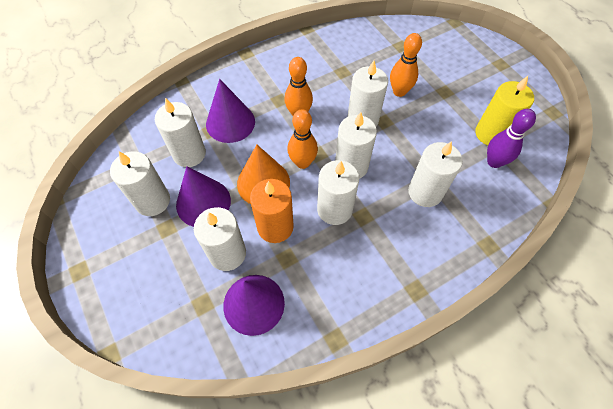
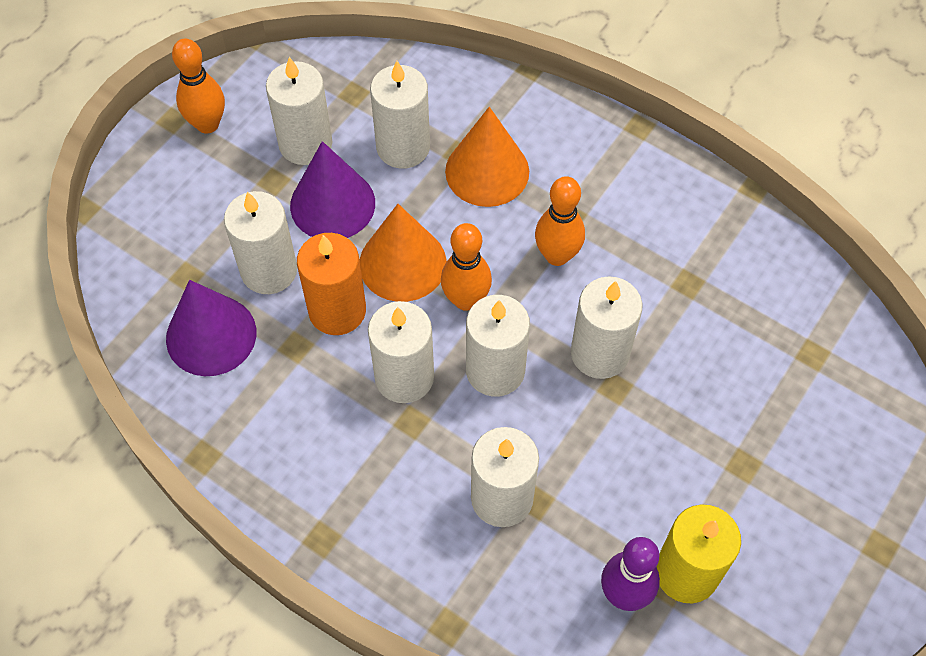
camera: 65 degrees right, 0 degrees up
purple cone [206,79,255,143] -> orange cone [445,107,529,207]
orange bowling pin [390,33,422,97] -> orange bowling pin moved to [172,39,225,134]

